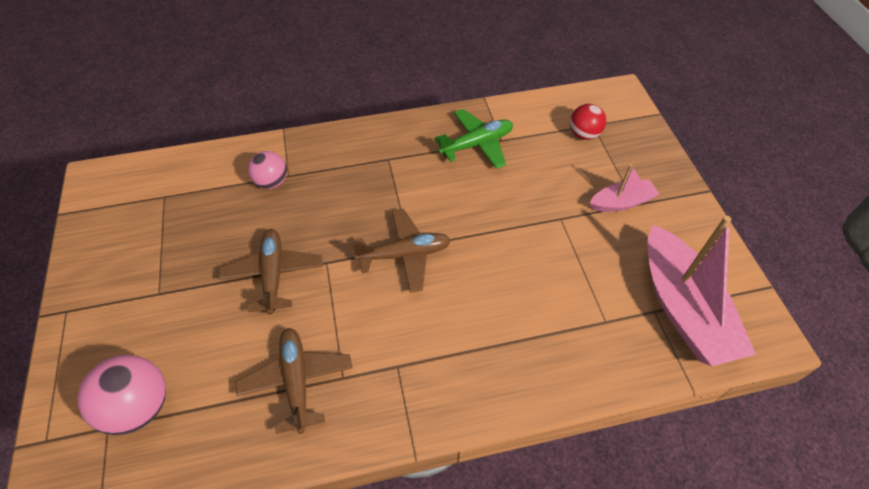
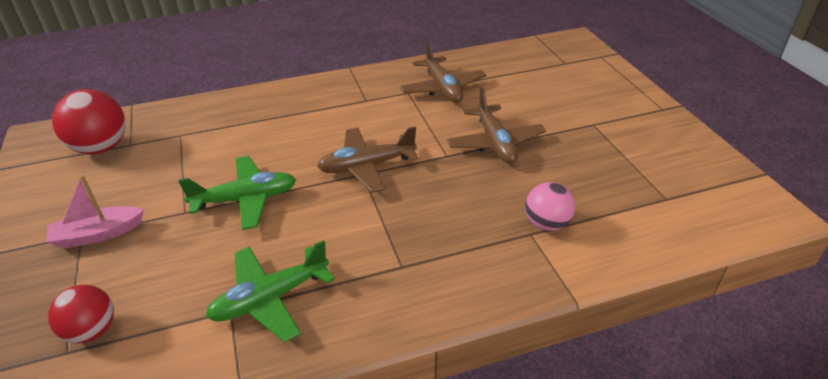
camera: 175 degrees right, 15 degrees down
pink ball [77,355,166,435] -> none
pink boat [648,216,756,366] -> red ball [52,89,126,154]
none -> green plane [178,156,296,230]

